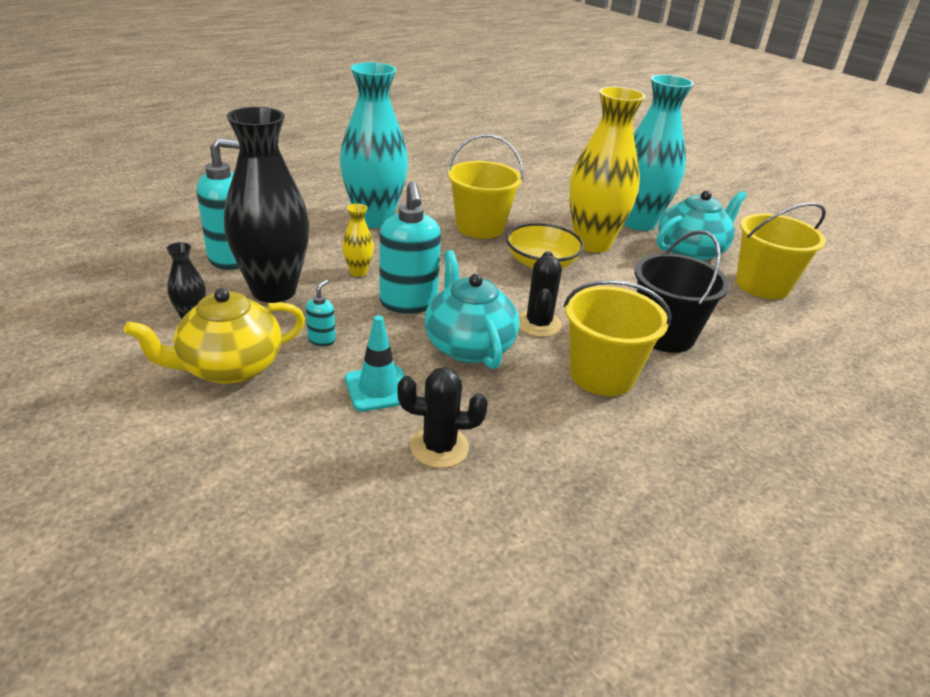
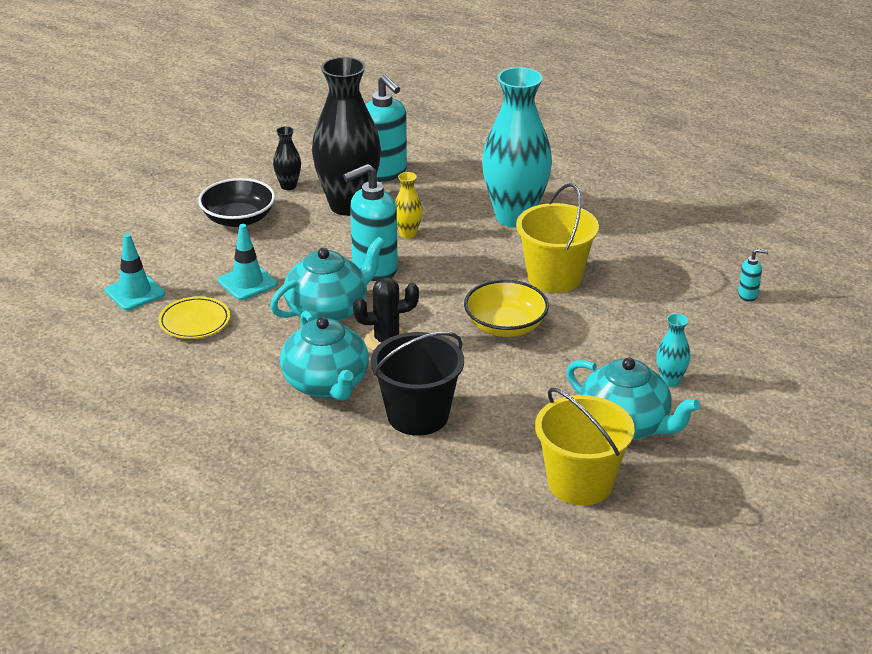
camera: 75 degrees right, 0 degrees up
yellow teapot [124,288,305,384] -> black bowl [198,178,275,227]
turquoise soap dispenser [306,279,336,346] -> turquoise soap dispenser moved to [738,248,769,302]
black cactus [397,367,488,468] -> yellow plate [158,296,230,339]
yellow bucket [564,280,671,396] -> turquoise teapot [280,311,369,401]
yellow vase [569,87,646,253] -> none
turquoise vase [624,74,694,231] -> turquoise vase [656,313,691,387], size x0.42
none -> turquoise traffic cone [105,233,165,310]

